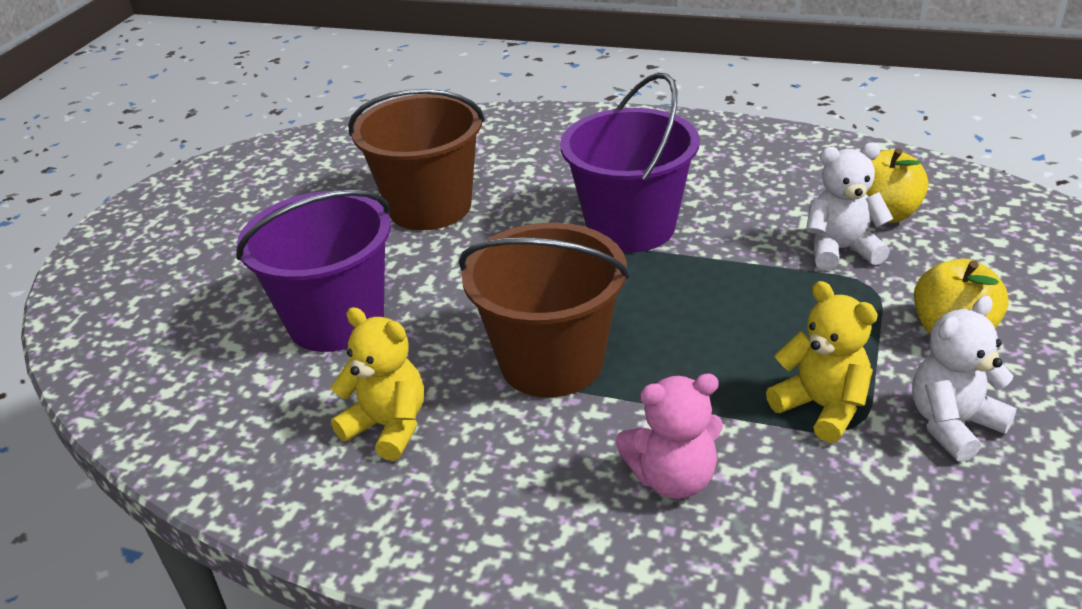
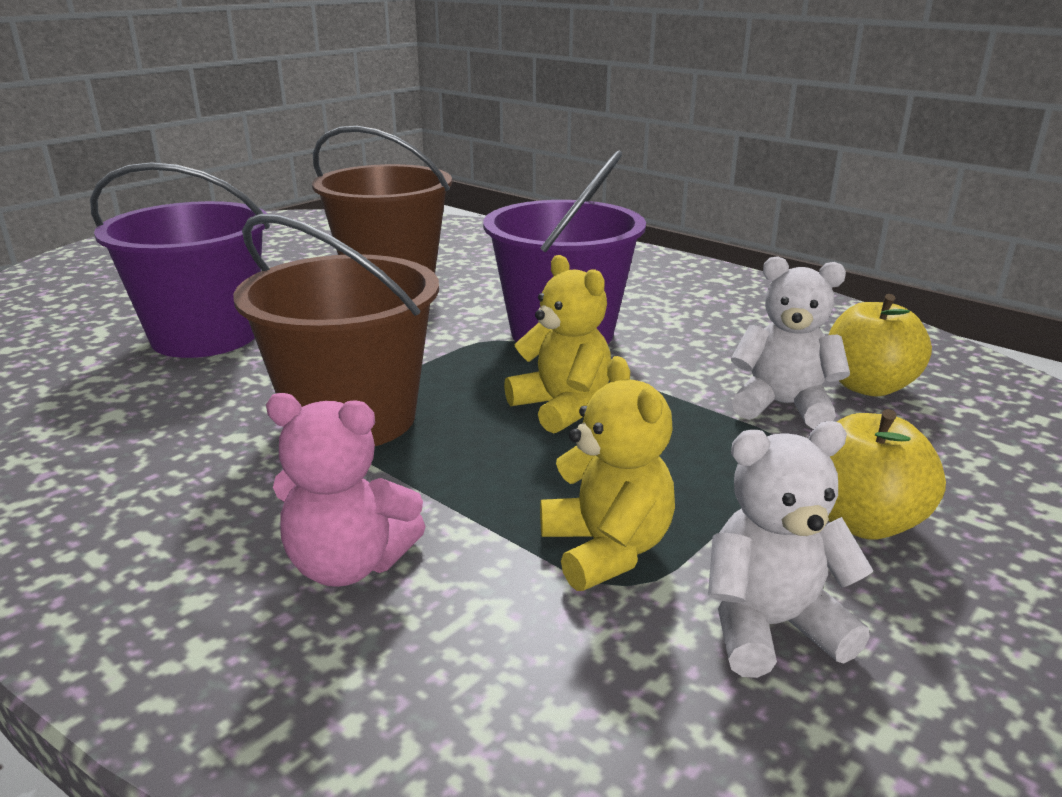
camera: 20 degrees right, 10 degrees down
yellow teddy bear [331,307,424,461] -> yellow teddy bear moved to [504,255,611,433]

